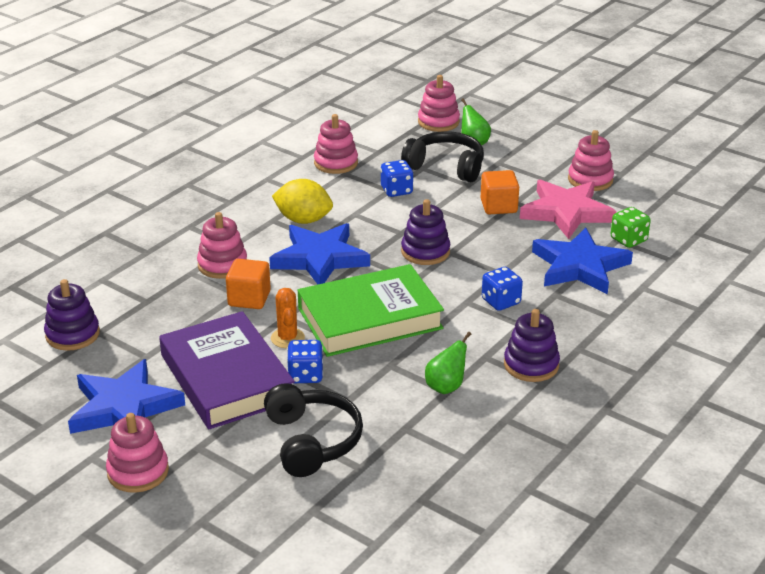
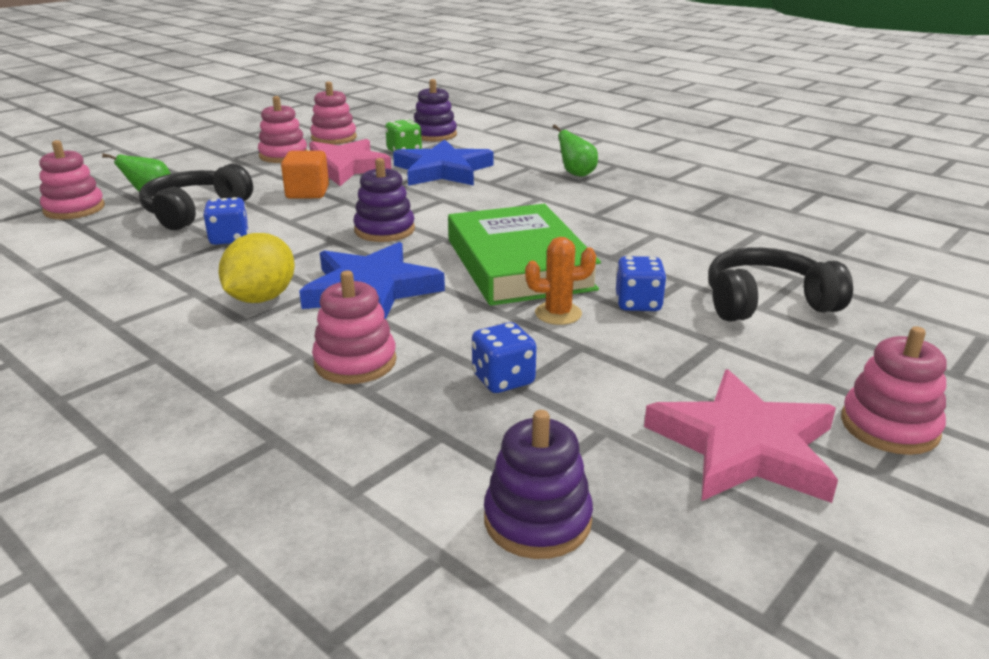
camera: 85 degrees left, 5 degrees down
blue star [68,359,185,434] -> pink star [644,369,838,503]
purple book [159,311,295,429] -> none
orange cube [226,259,271,309] -> none
pink stacking toy [314,114,358,174] -> pink stacking toy moved to [310,82,357,145]
green pear [425,332,471,394] -> green pear moved to [552,124,598,177]
blue dice [482,267,523,311] -> blue dice moved to [472,322,536,393]
purple stacking toy [504,309,560,382] -> purple stacking toy moved to [414,79,457,141]

